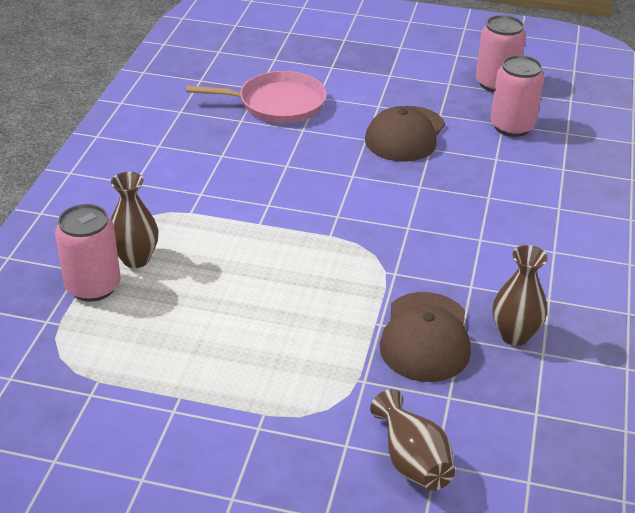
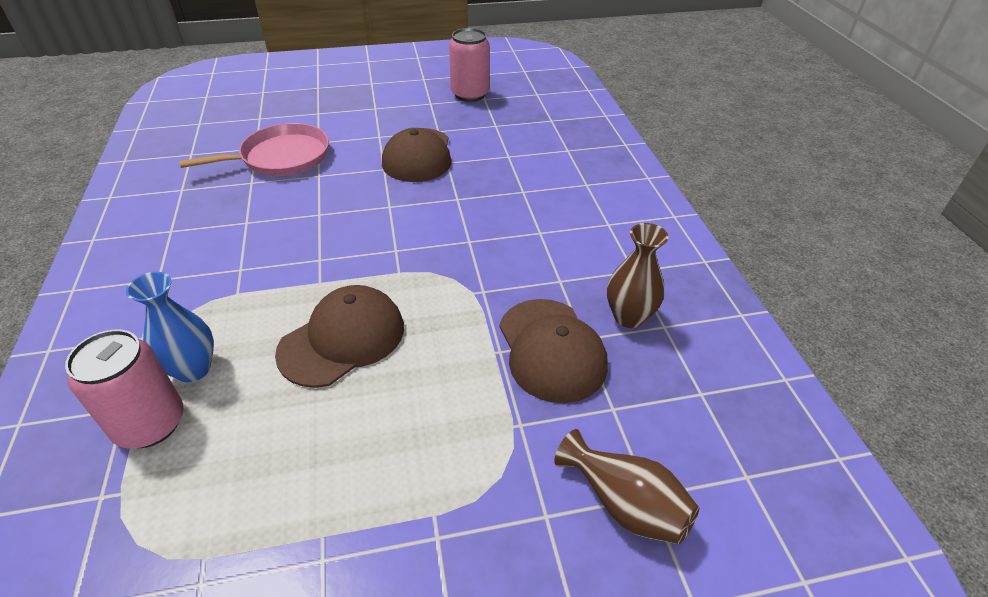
camera: 25 degrees left, 5 degrees up
brown vase [111,172,158,268] -> blue vase [126,272,214,382]
pink can [490,55,544,137] -> none
none -> brown cap [275,285,404,388]

